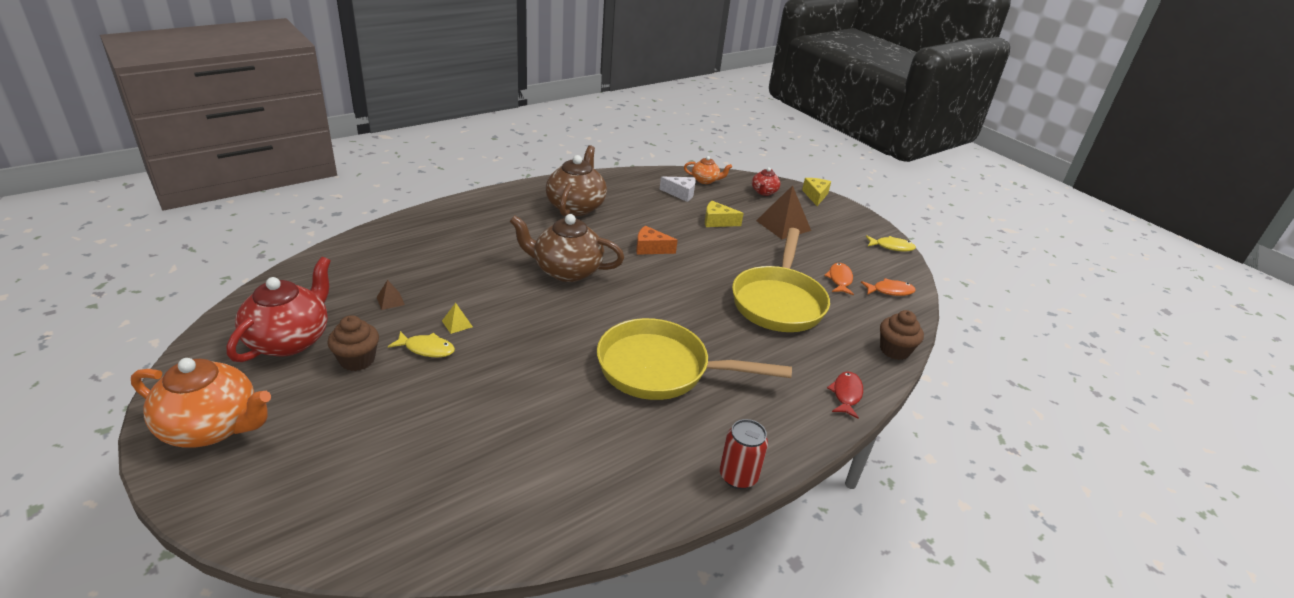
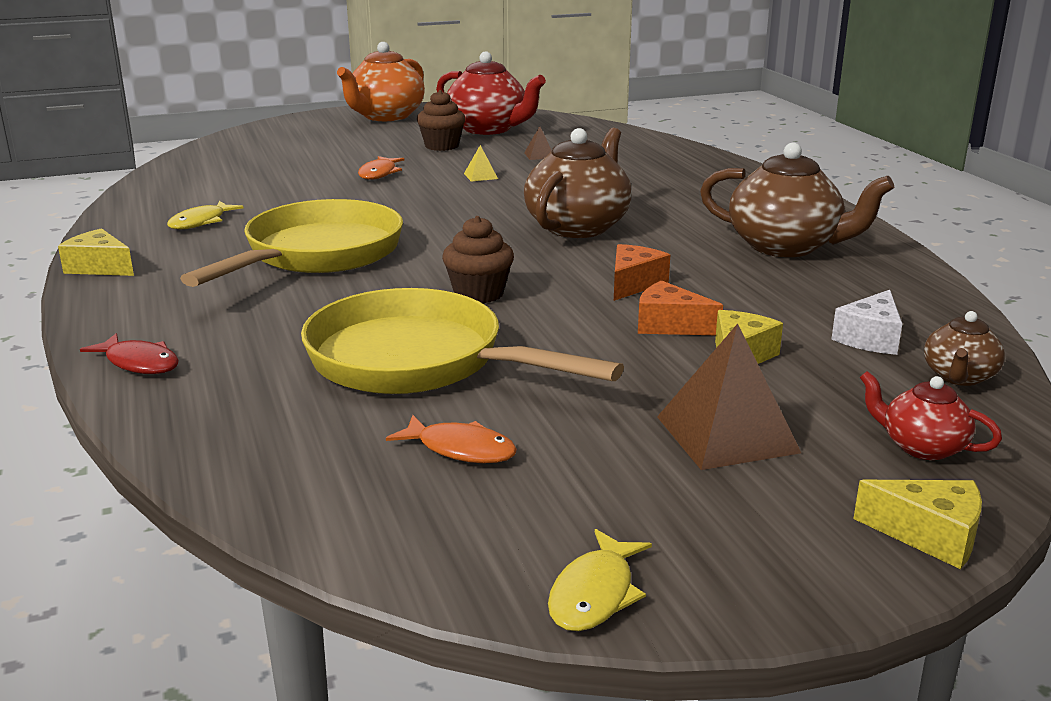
camera: 110 degrees right, 10 degrees down
yellow fish [388,331,455,357] -> yellow fish moved to [167,201,244,229]
orange teapot [684,156,732,184] -> brown teapot [924,311,1005,386]
red can [720,419,768,489] -> yellow cheese [58,228,134,276]
orange fish [861,278,916,296] -> orange fish moved to [358,156,405,180]
brown cupcake [880,310,924,360] -> brown cupcake moved to [442,216,514,303]
none -> orange cheese [638,280,723,335]

